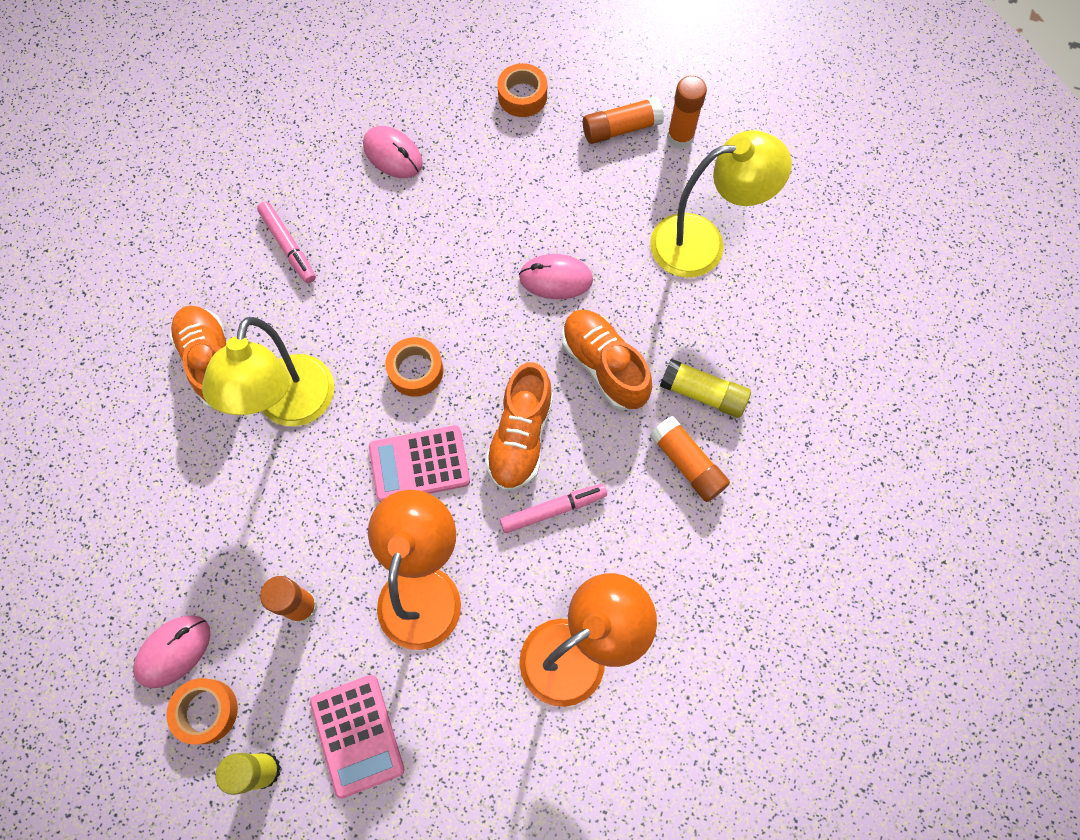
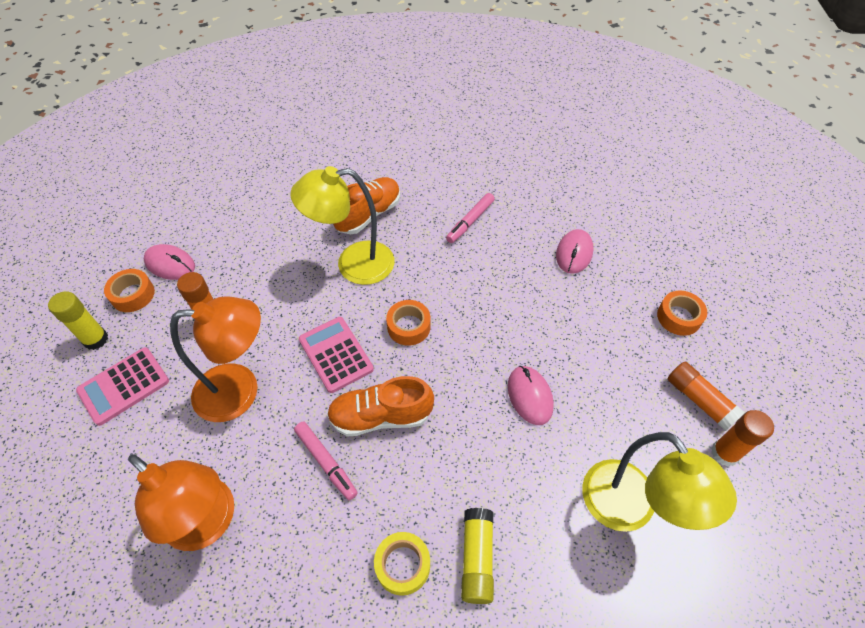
camera: 70 degrees right, 15 degrees down
orange shoe [562,310,652,410] -> none
orange glue stick [650,416,730,502] -> yellow tape [374,532,430,596]

